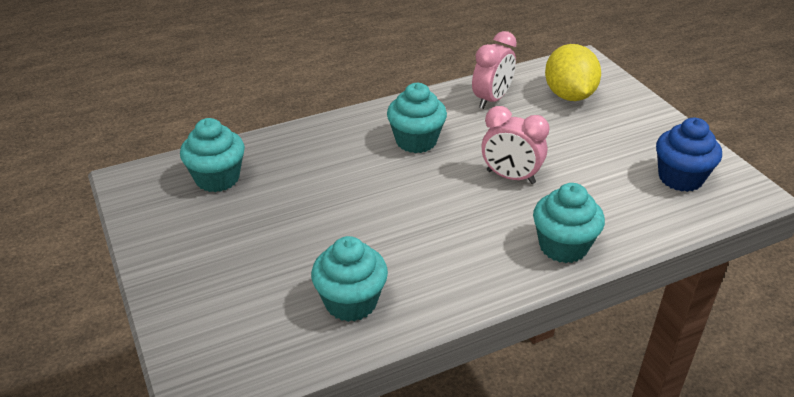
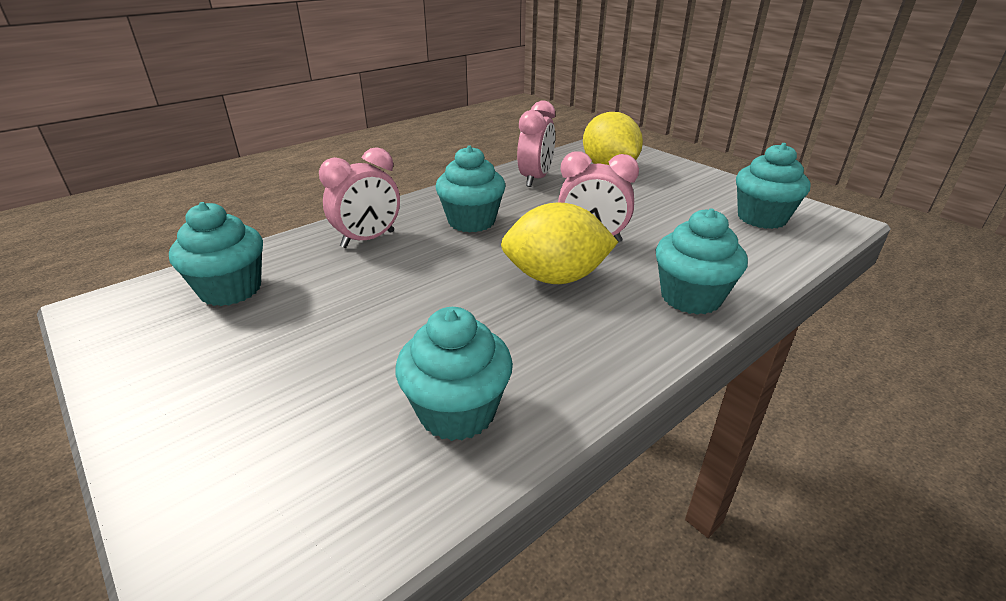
camera: 15 degrees left, 5 degrees down
blue cupcake [656,118,722,192] -> turquoise cupcake [736,143,810,229]
none -> pink clock [319,147,400,248]
none -> yellow lemon [501,202,618,284]

